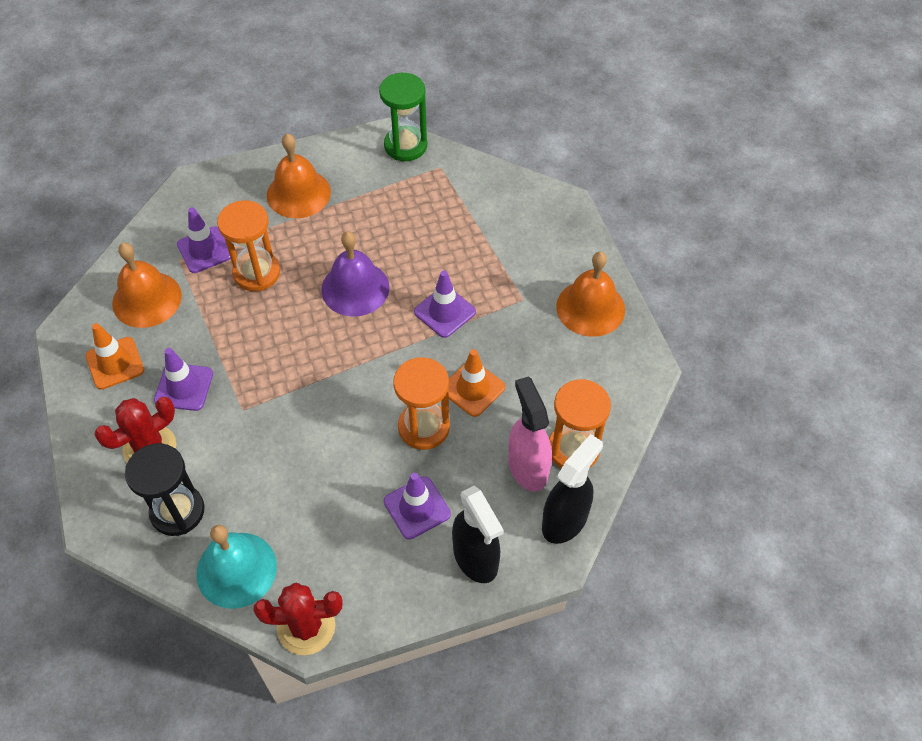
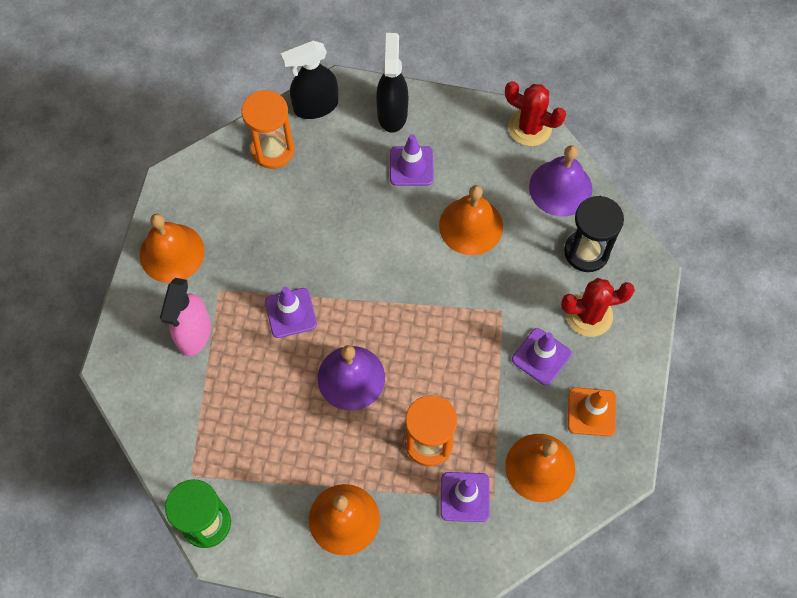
camera: 150 degrees left, 10 degrees up
turquoise bell [196,525,277,609] -> purple bell [529,145,592,217]
orange hourglass [393,357,450,450] -> none
orange traffic cone [449,349,505,417] -> none
pink spray bottle [508,376,552,492] -> pink spray bottle moved to [160,278,211,356]
none -> orange bell [439,185,503,255]

